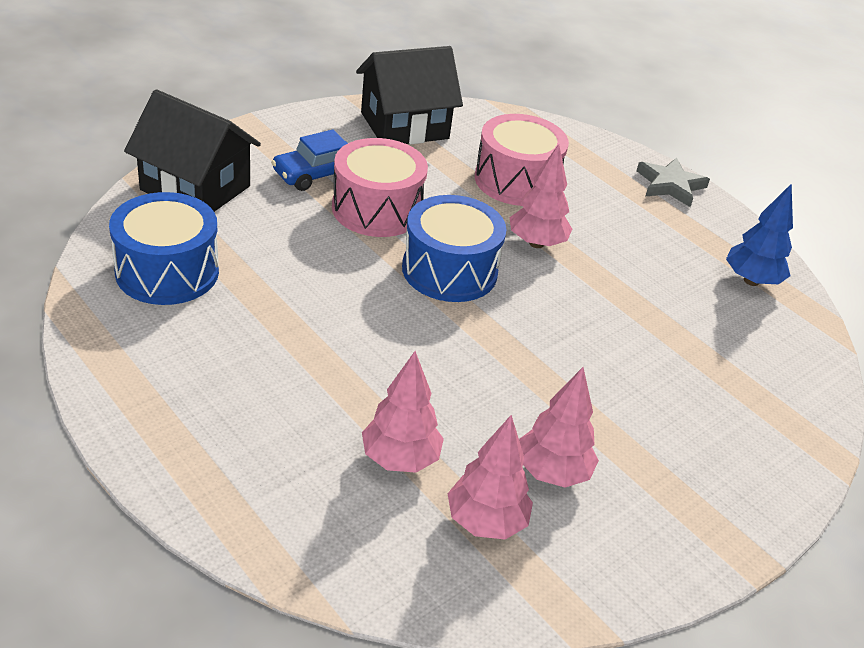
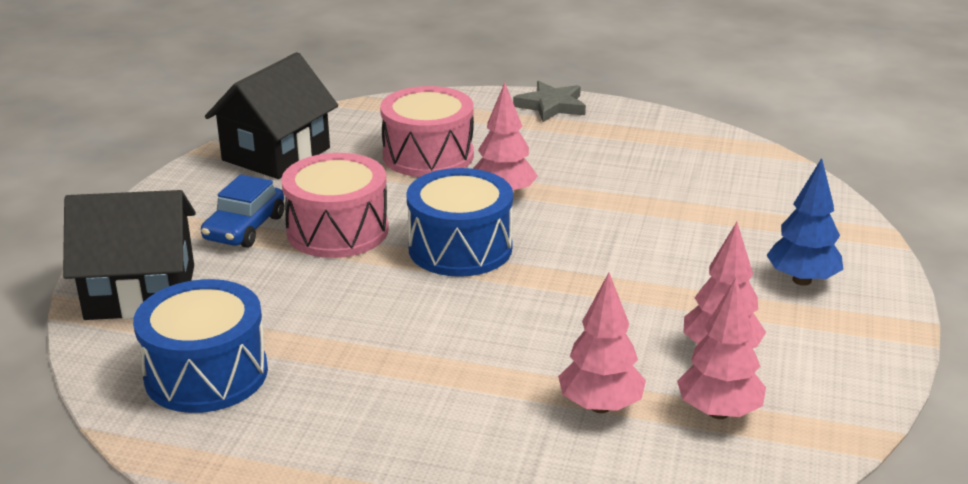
camera: 30 degrees left, 10 degrees down
blue tree [726,183,793,286] -> blue tree moved to [766,158,843,286]

